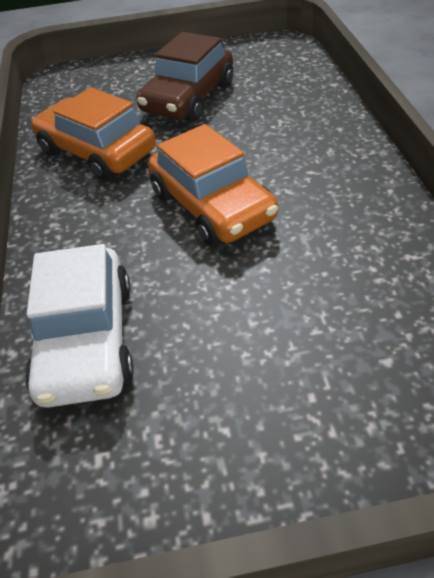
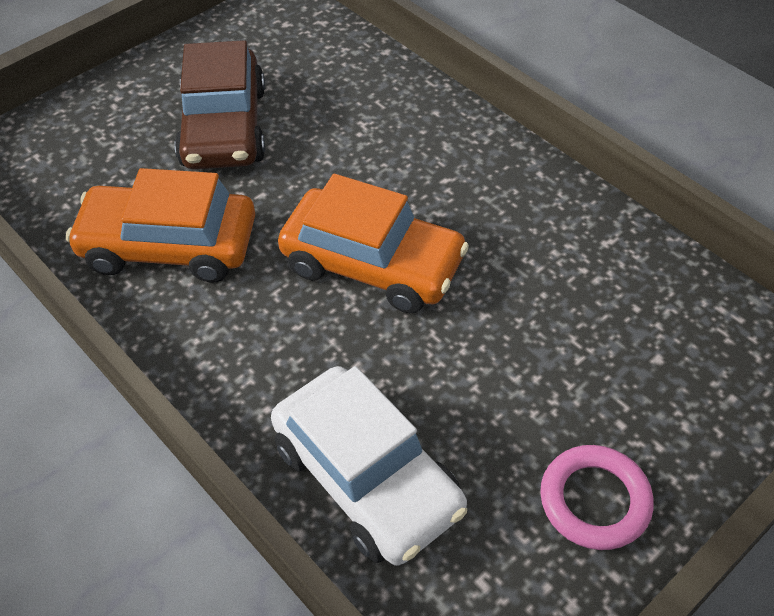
camera: 35 degrees left, 5 degrees up
none -> pink ring [540,445,654,550]

